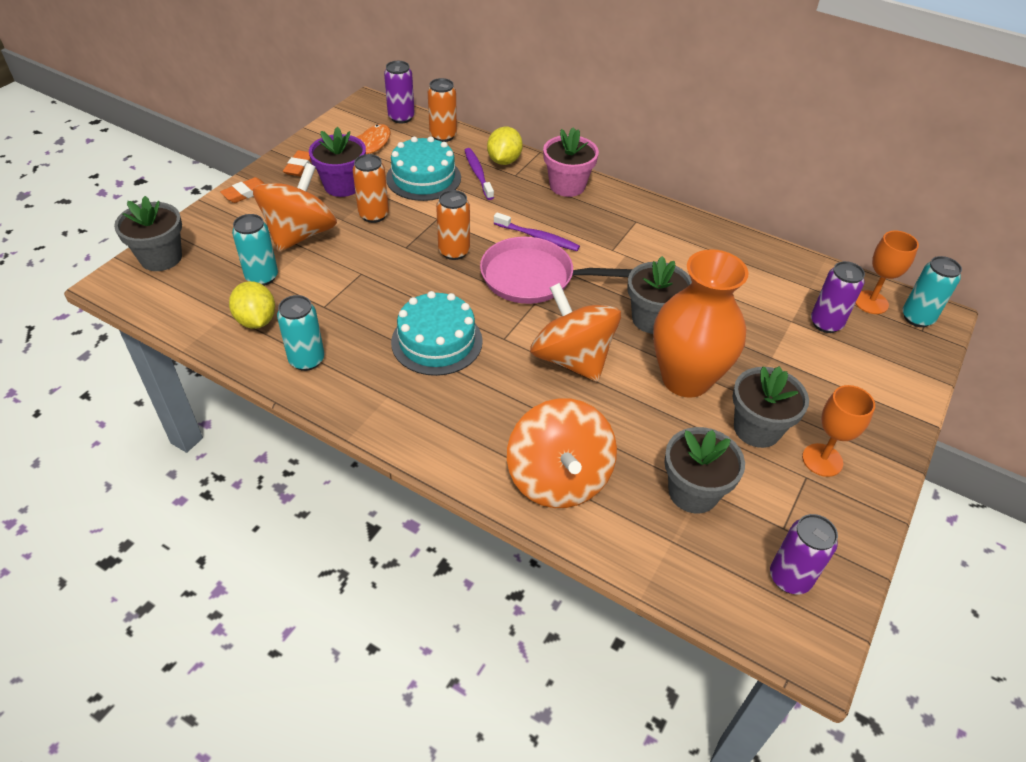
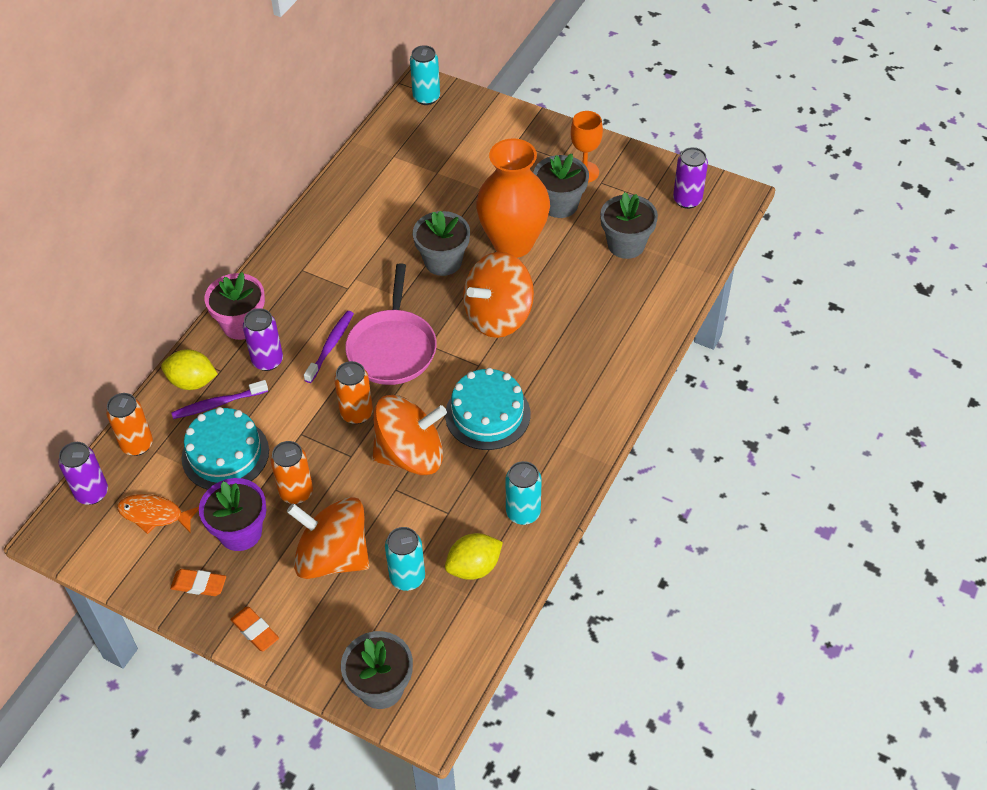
camera: 90 degrees left, 5 degrees up
orange spinning top [507,398,617,508] -> orange spinning top moved to [372,395,447,475]
purple can [811,261,865,333] -> purple can moved to [243,308,283,371]
orange goblet [855,231,919,314] -> none

